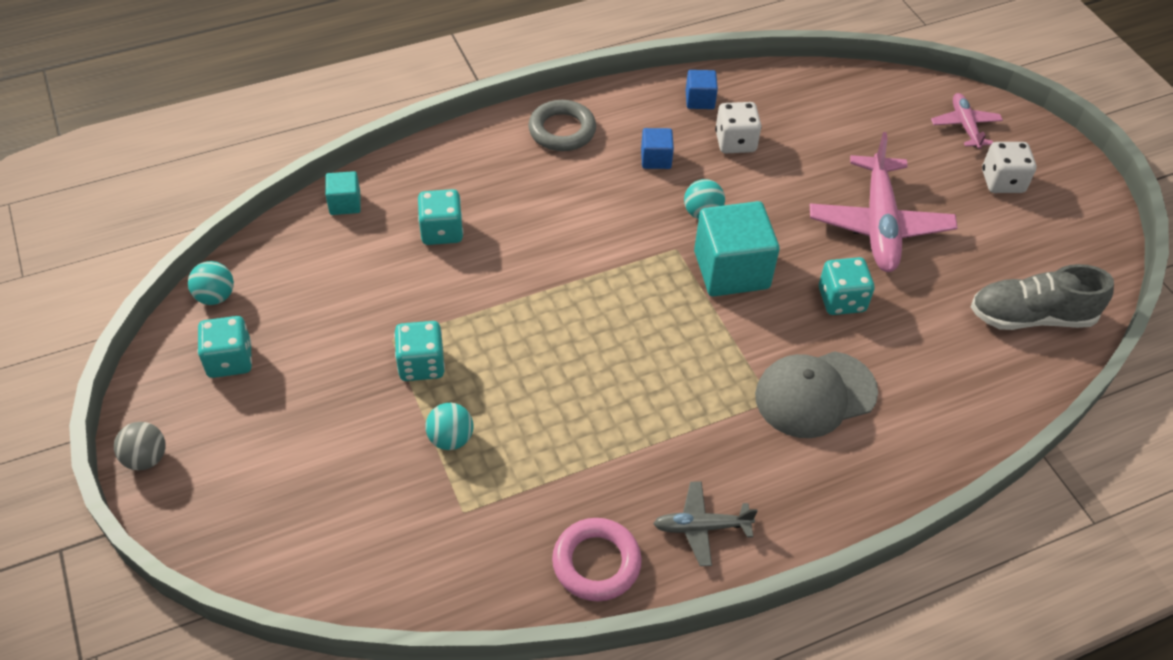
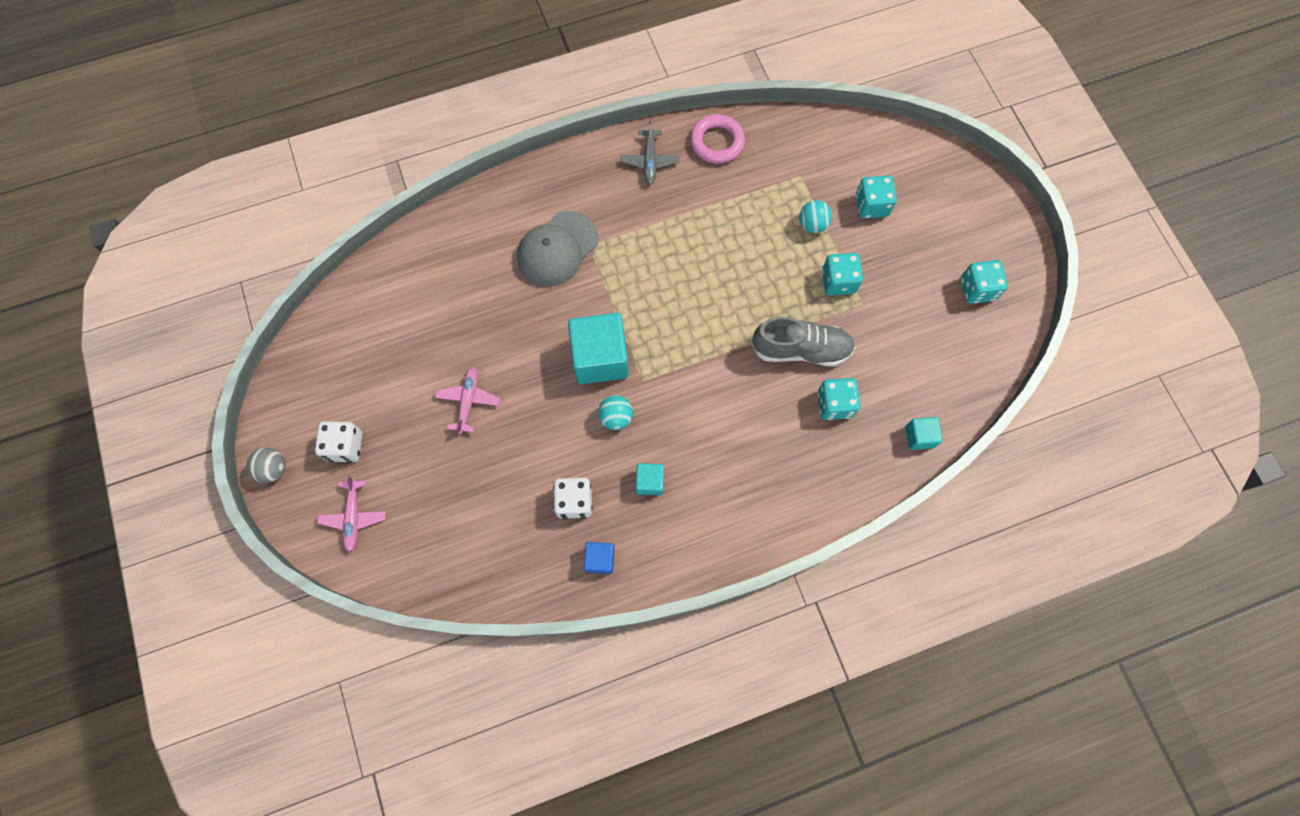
camera: 175 degrees left, 20 degrees up
grey ball [114,422,166,470] -> grey ball moved to [246,448,286,483]
turquoise ball [188,261,234,305] -> none
grey ring [528,100,596,151] -> none
blue cube [641,128,674,169] -> turquoise cube [636,463,664,495]
grey plane [653,481,757,566] -> grey plane turned 90 degrees clockwise [621,121,680,184]
grey cap [755,351,878,438] -> grey cap turned 150 degrees clockwise [517,211,598,287]
pink plane [810,132,958,272] -> pink plane [435,367,500,434], size x0.53
turquoise dice [819,257,874,315] -> turquoise dice moved to [856,176,897,219]
grey shoe [971,264,1114,330] -> grey shoe moved to [751,316,855,366]

